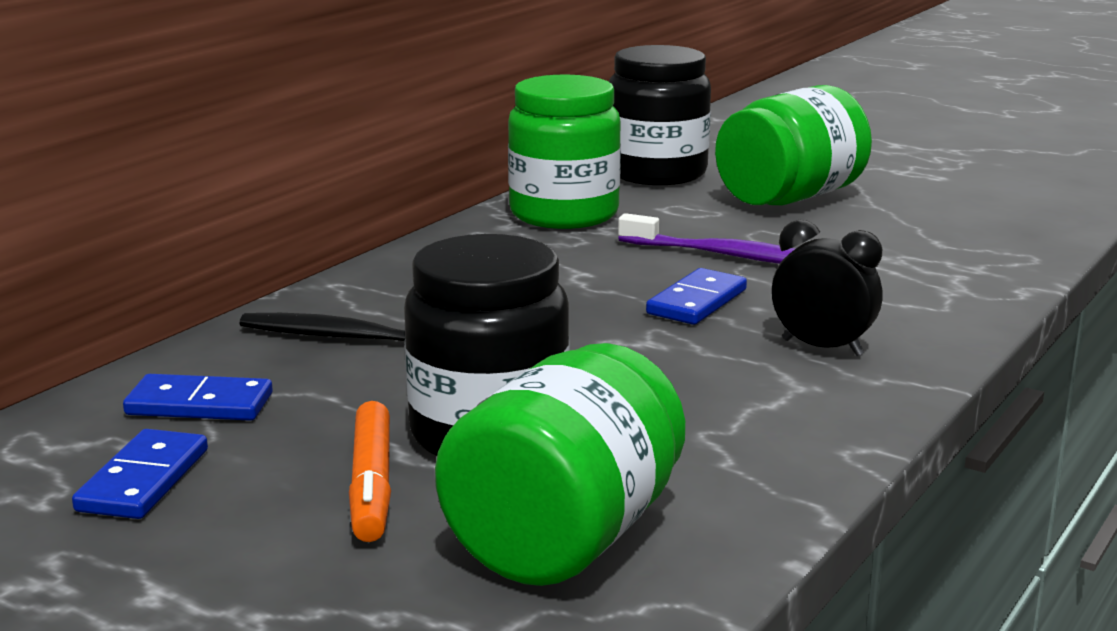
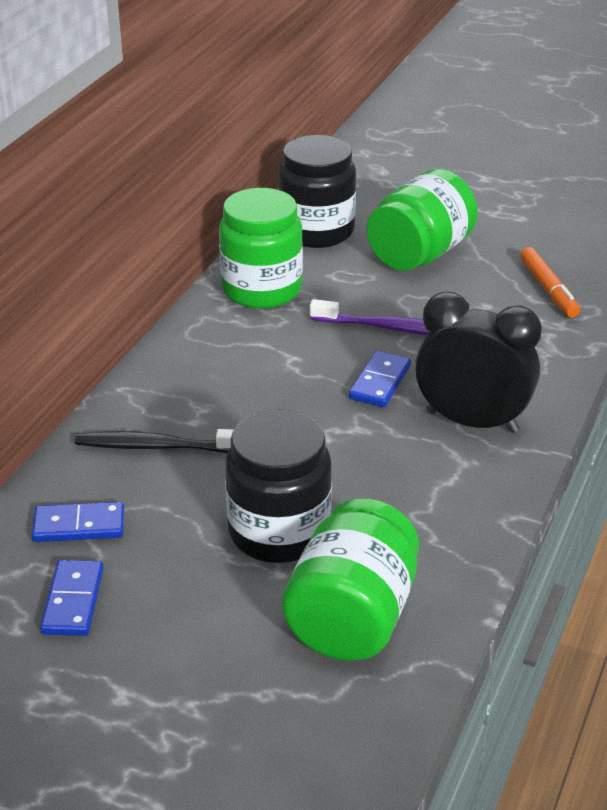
camera: 10 degrees left, 15 degrees up
orange marker [349,401,391,542] -> orange marker moved to [520,247,580,318]
black clock [772,220,882,356] -> black clock [415,292,542,433], size x1.67

